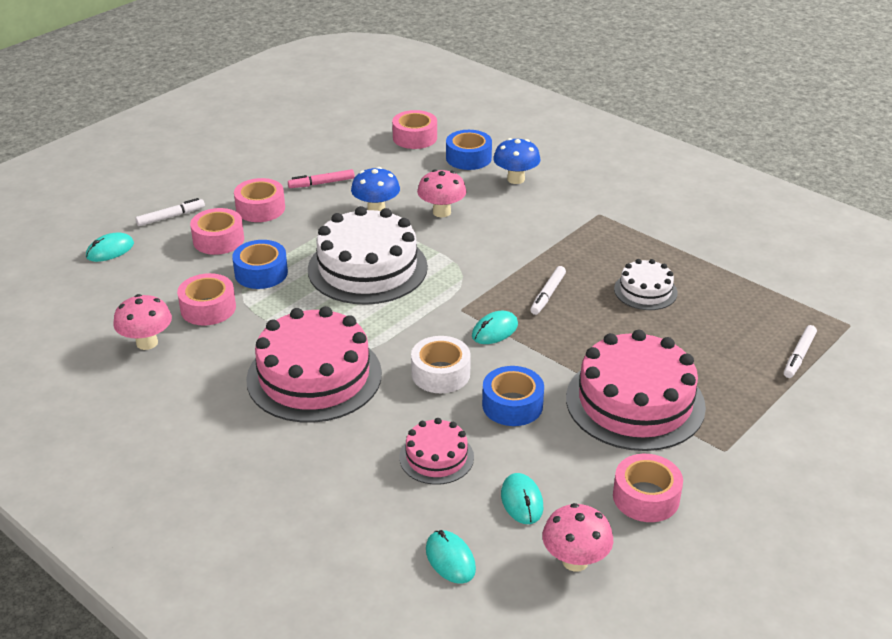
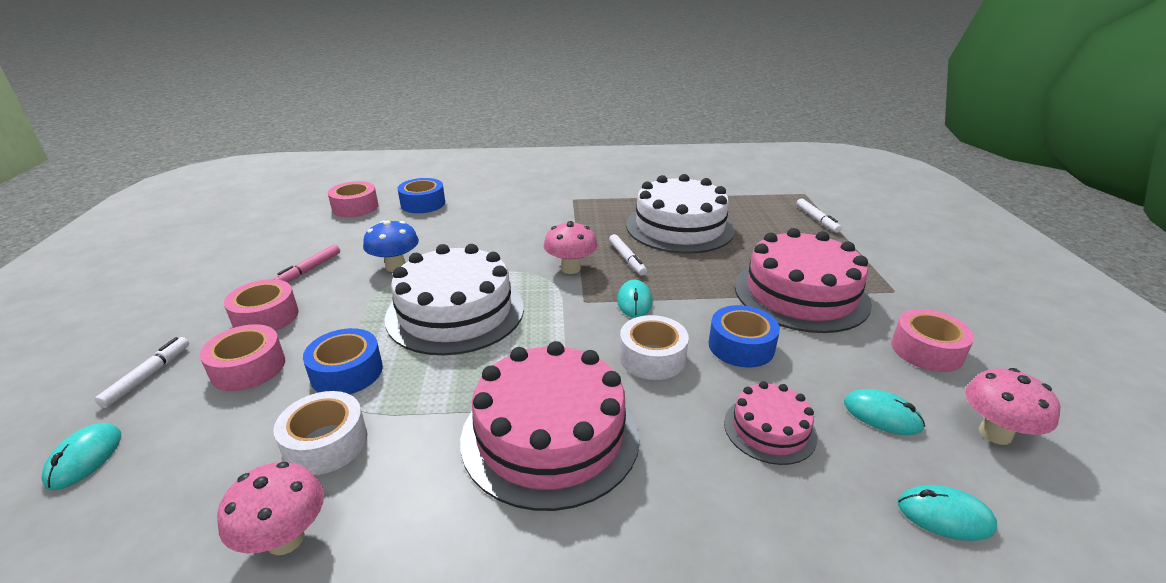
camera: 45 degrees left, 5 degrees down
pink tape [177,273,236,326] -> white tape [273,391,367,475]
pink mushroom [417,170,467,217] -> pink mushroom moved to [543,221,597,274]
blue mushroom [493,138,541,184] -> none
white cake [614,259,678,310] -> white cake [626,174,735,254], size x1.95

